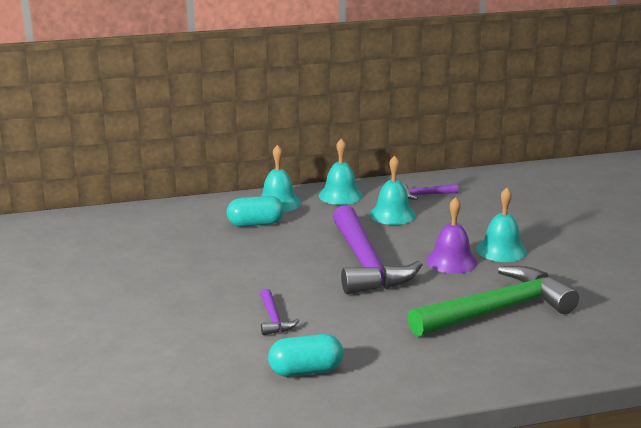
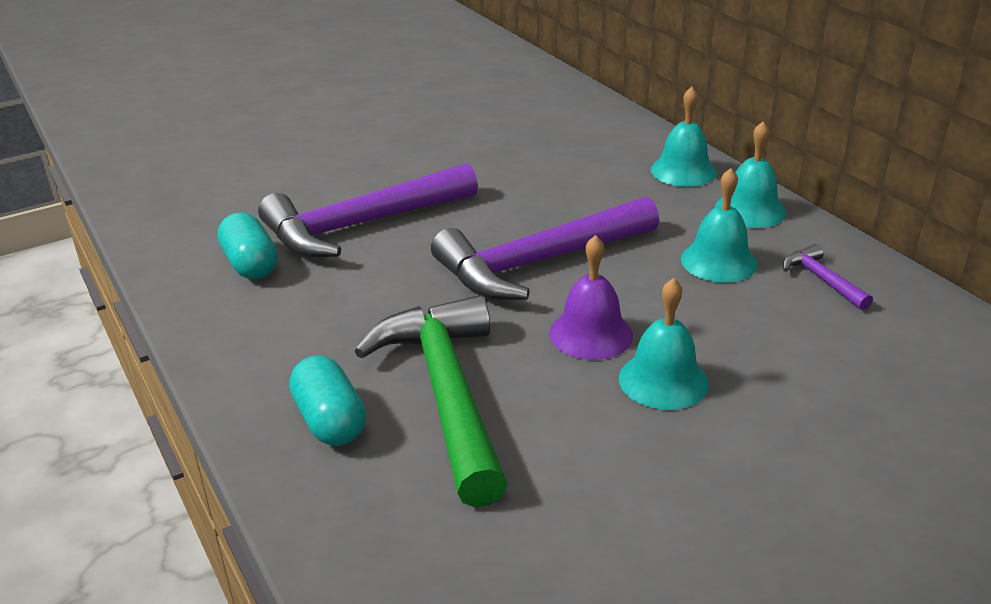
camera: 75 degrees right, 10 degrees up
turquoise capsule [227,196,284,227] -> turquoise capsule moved to [289,355,366,446]
purple hammer [260,289,300,335] -> purple hammer [258,163,478,257], size x2.33
green hammer [408,266,579,337] -> green hammer turned 150 degrees counterclockwise [354,295,508,507]

